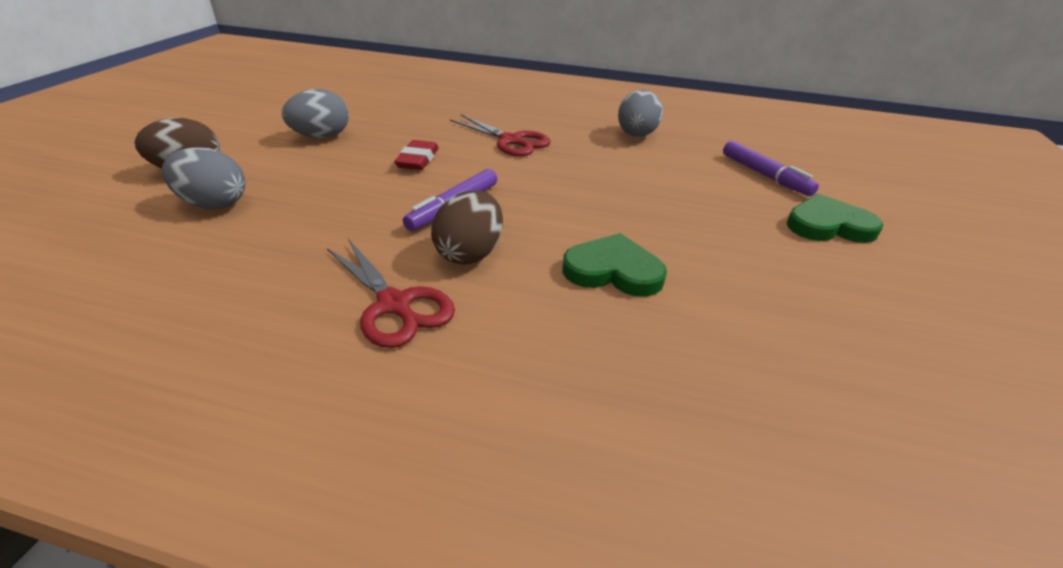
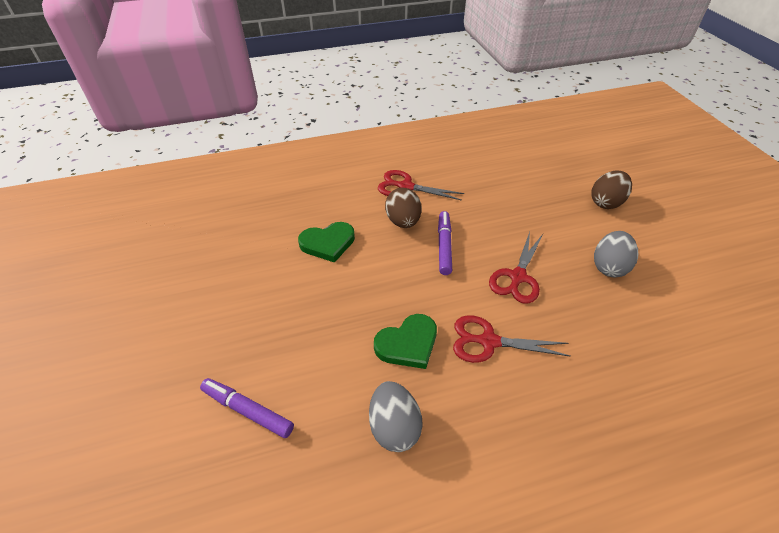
camera: 150 degrees right, 10 degrees up
grey egg [162,147,245,209] -> none
red eraser [394,140,439,170] -> red scissors [489,232,543,304]
green heart [787,194,883,243] -> green heart moved to [374,314,437,369]

